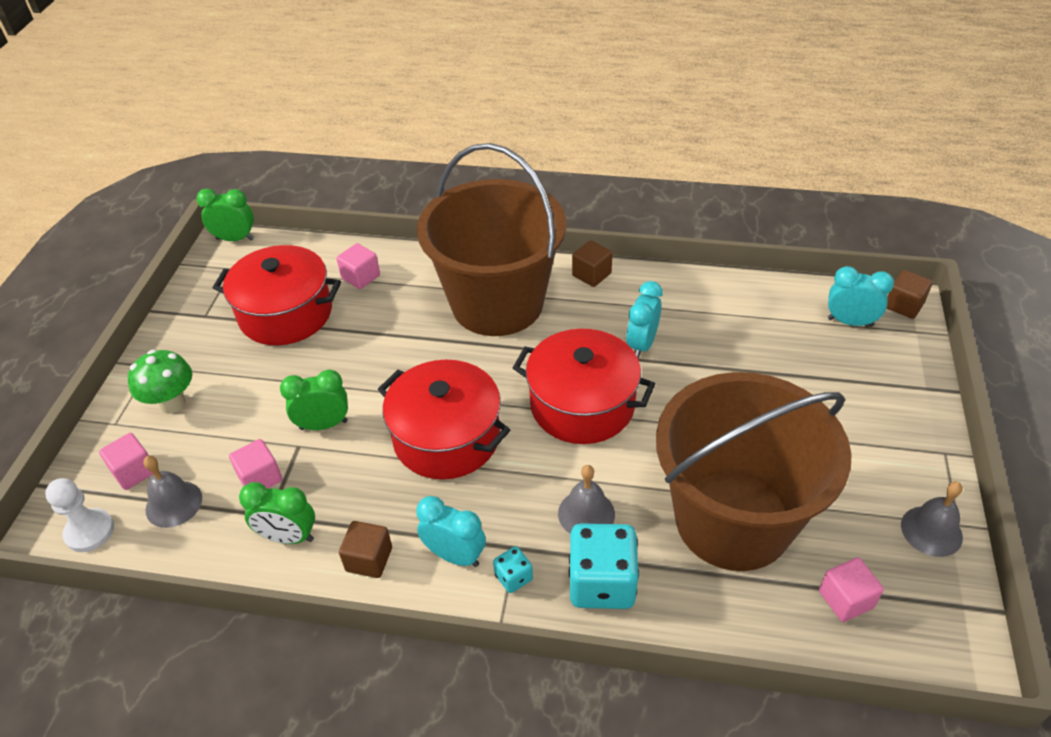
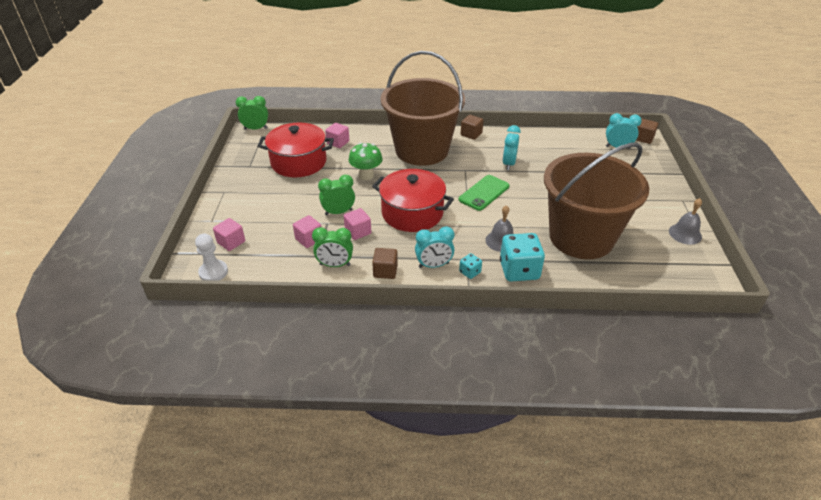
camera: 10 degrees left, 5 degrees down
green mushroom [128,349,192,414] -> green mushroom moved to [349,143,383,180]
grey bell [143,456,202,528] -> none
turquoise clock [416,496,486,567] -> turquoise clock turned 150 degrees clockwise [415,226,455,268]
red pot [513,329,655,444] -> green phone [459,175,510,211]
pink cube [819,557,884,622] -> pink cube moved to [344,208,371,240]

